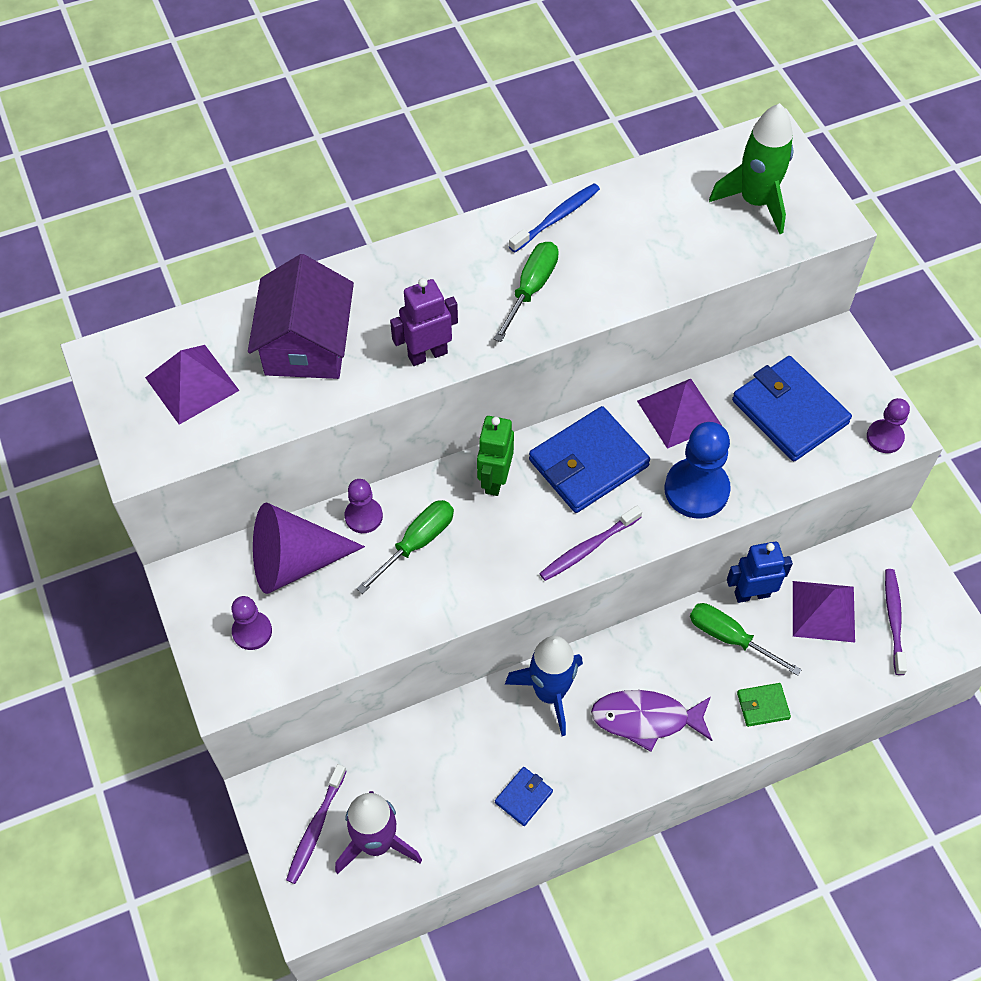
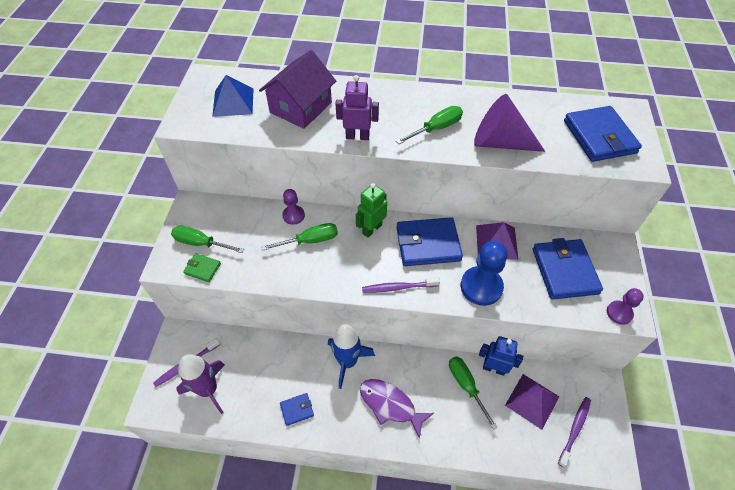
camera: 30 degrees right, 5 degrees down
purple pyramid [145,345,240,425] -> blue pyramid [212,75,253,117]
purple pawn [231,596,272,650] -> green screwdriver [171,226,244,253]
purple cone [253,502,365,594] -> purple cone moved to [474,94,545,152]
blue toothbrush [509,183,600,253] -> none
green rocket [709,103,793,234] -> blue wallet [564,106,642,162]
green wallet [737,683,791,727] -> green wallet moved to [183,253,221,282]

